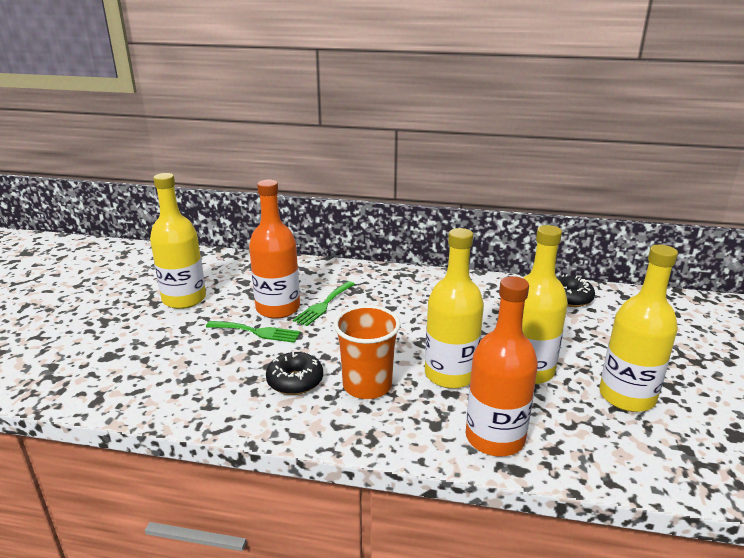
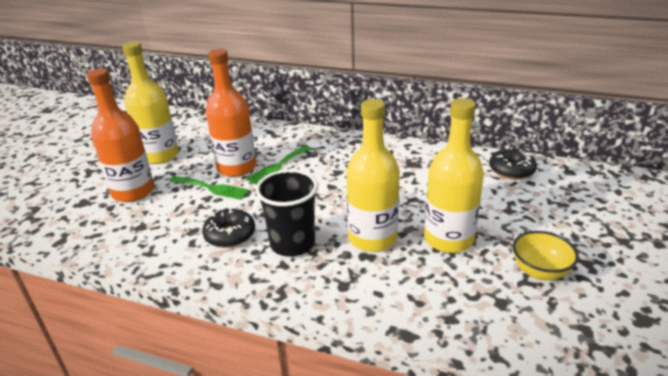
camera: 10 degrees right, 5 degrees up
orange cup [334,305,401,399] -> black cup [256,170,318,257]
orange bottle [466,276,538,456] -> orange bottle moved to [87,68,154,202]
yellow bottle [599,245,678,412] -> yellow bowl [513,231,579,280]

